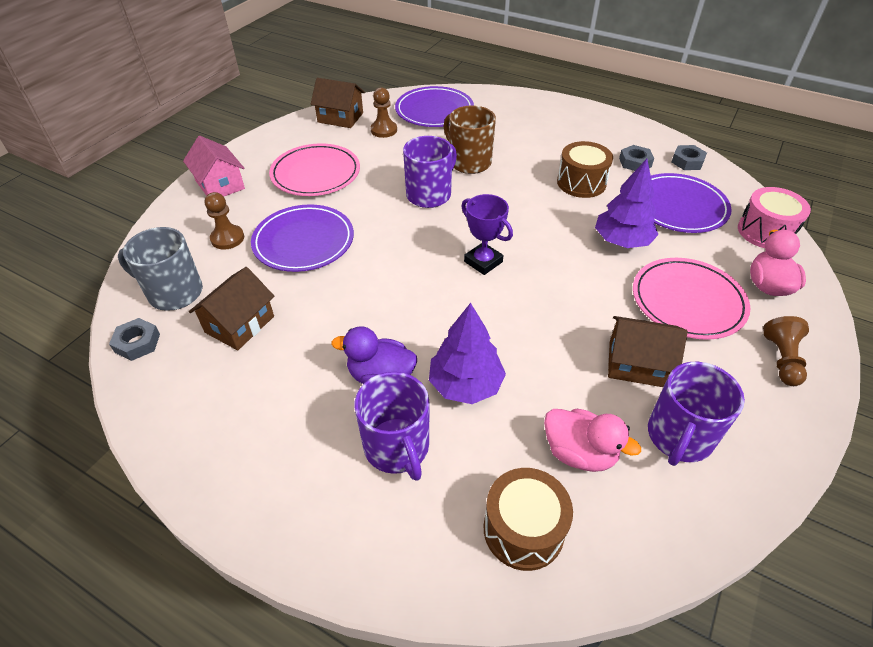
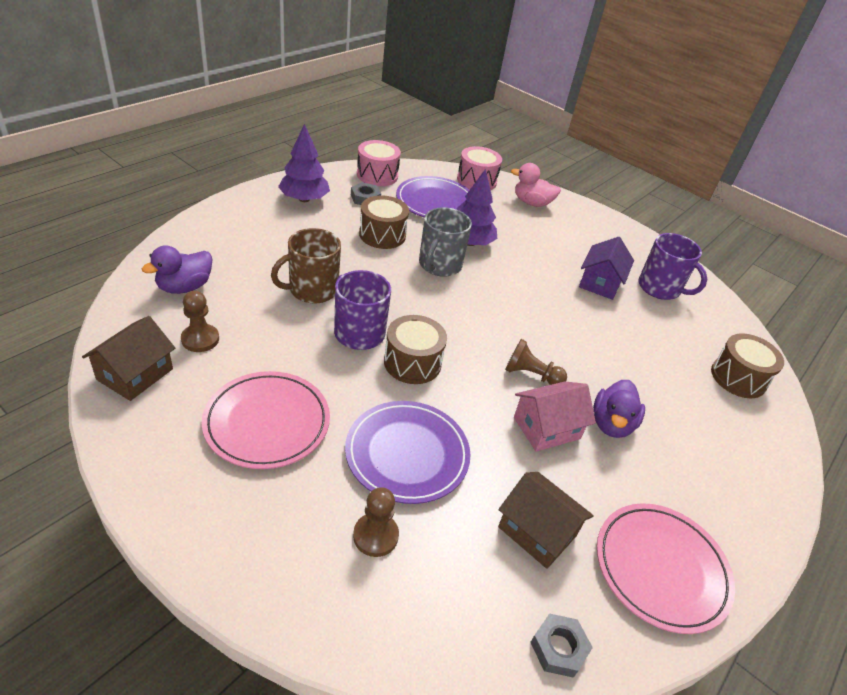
camera: 85 degrees left, 5 degrees down
grey mug [118,227,203,311] -> grey mug moved to [419,207,472,277]
pink house [183,136,245,197] -> pink house moved to [514,381,596,452]
purple mug [354,372,429,481] -> none
purple plate [395,86,474,127] -> purple duck [142,245,212,294]
purple tree [429,303,506,404] -> purple tree moved to [278,124,330,202]
purple trophy [461,194,513,275] -> none
pink duck [544,409,641,472] -> none
brown house [608,316,688,387] -> purple house [579,237,634,300]
pink plate [633,258,750,340] -> pink plate moved to [597,503,735,634]
grey nut [672,145,707,170] -> pink drum [357,140,401,186]
brown pawn [763,316,809,386] -> brown pawn moved to [505,339,567,385]
none -> brown drum [384,315,447,384]

